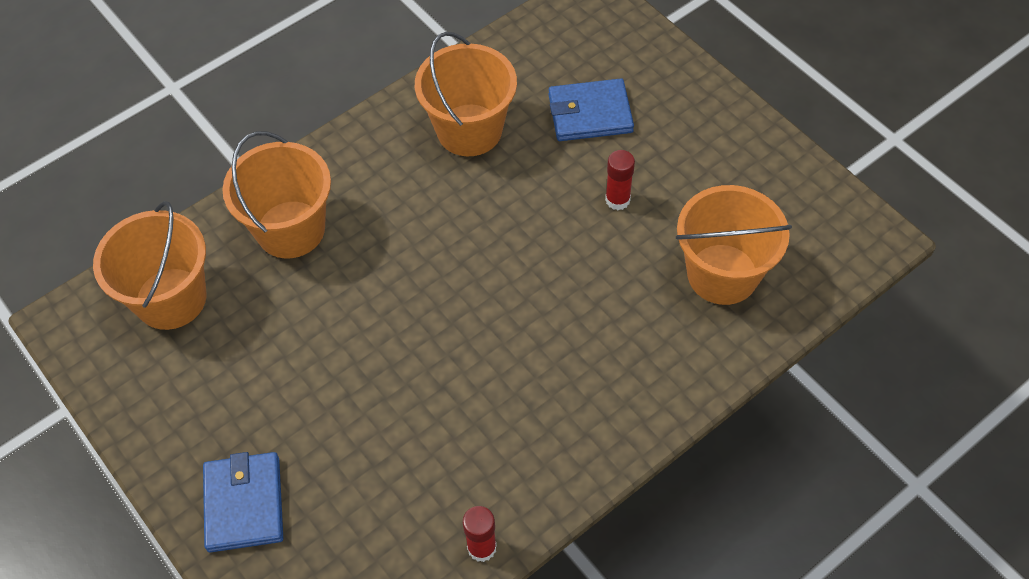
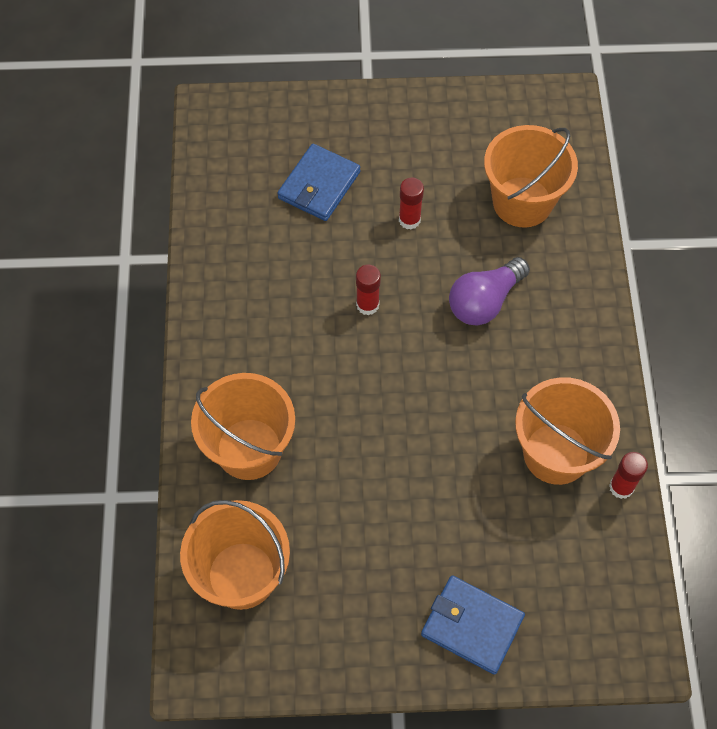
camera: 55 degrees left, 5 degrees up
orange bucket [415,32,517,156] -> orange bucket moved to [515,377,620,485]
none -> red glue stick [356,265,381,315]
none -> purple light bulb [449,257,530,325]

